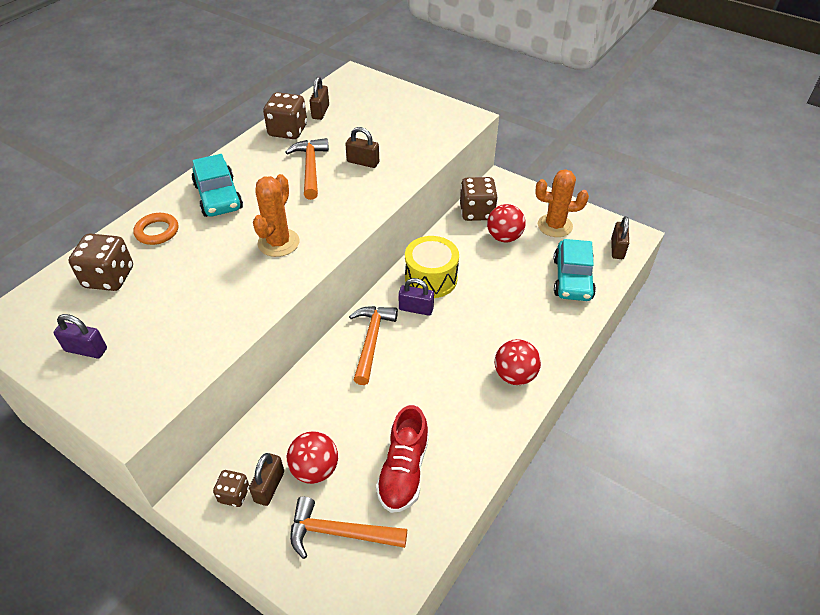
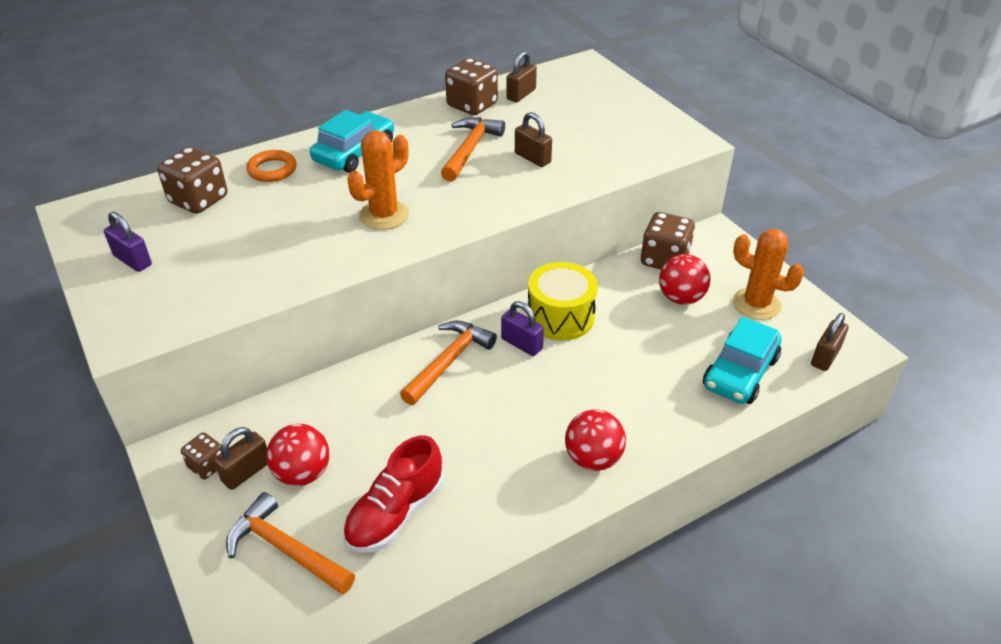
camera: 25 degrees right, 5 degrees down
turquoise car [191,154,243,217] -> turquoise car turned 150 degrees counterclockwise [310,110,394,173]

